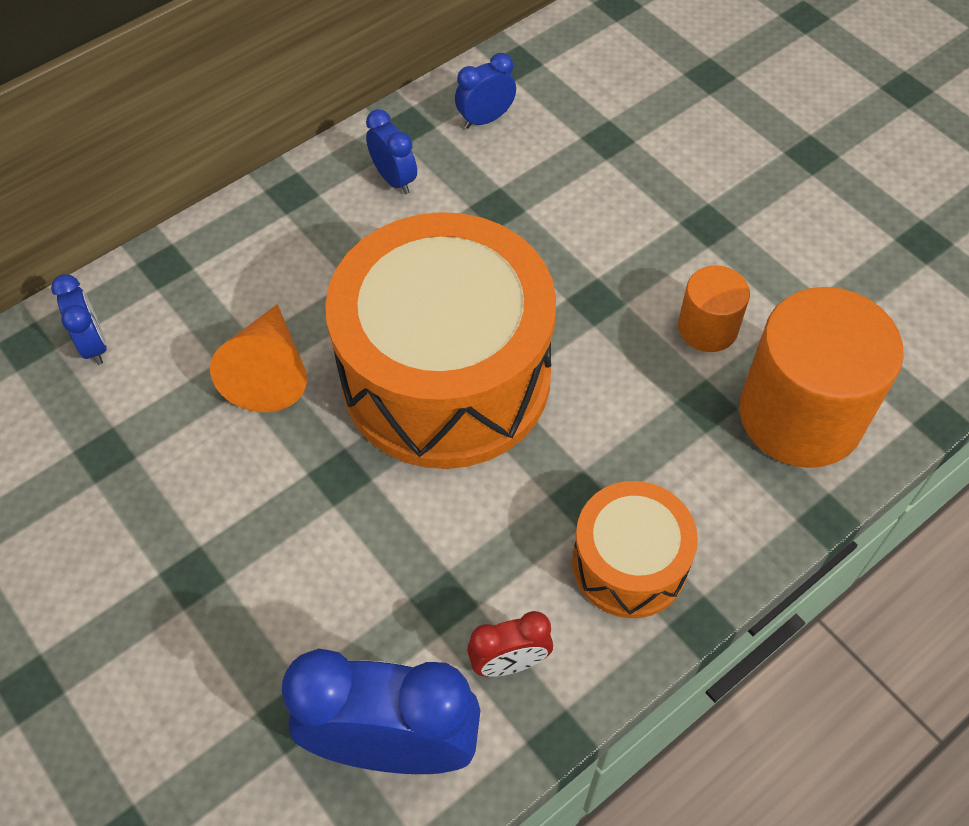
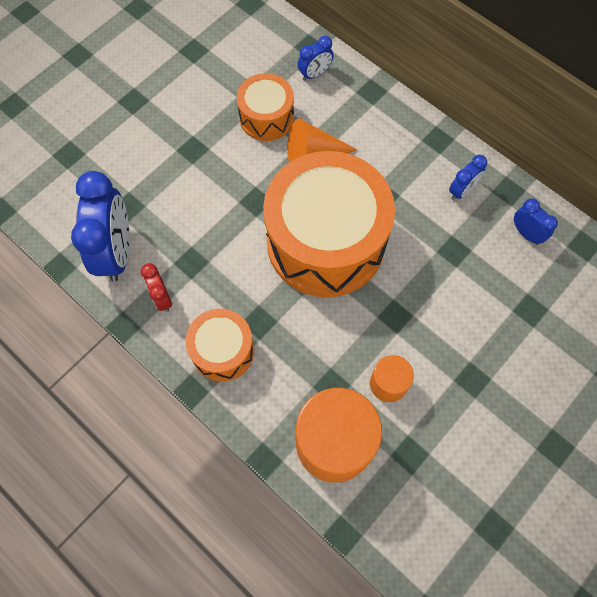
camera: 80 degrees right, 10 degrees up
none -> orange drum [237,73,294,141]

